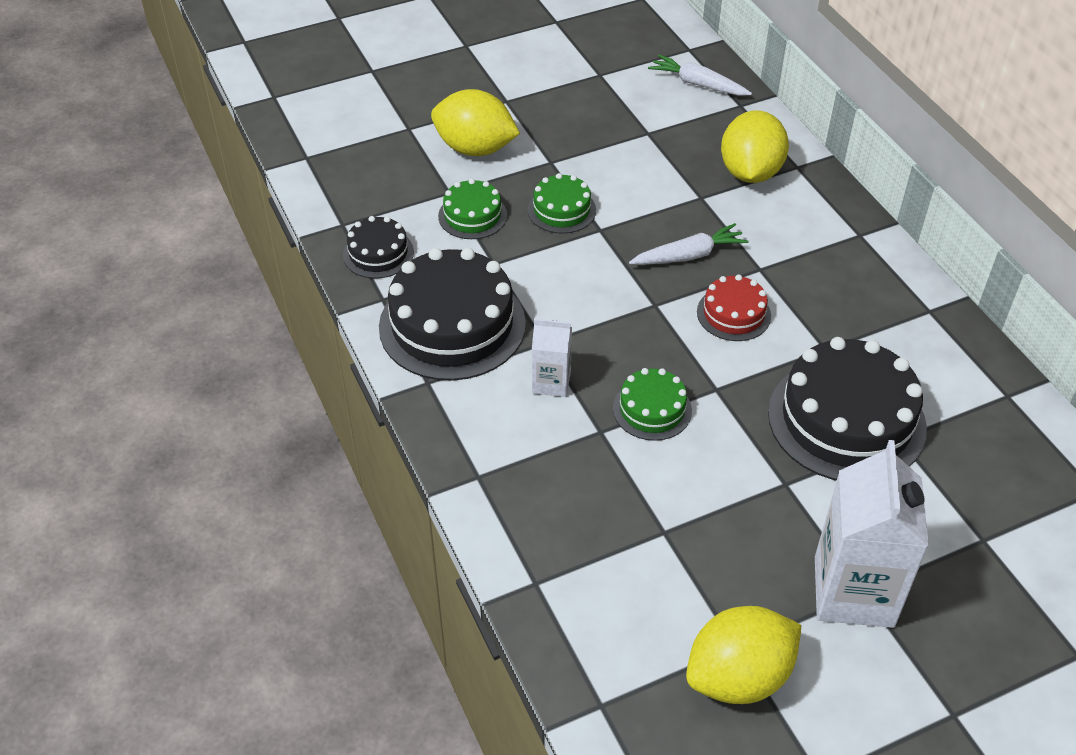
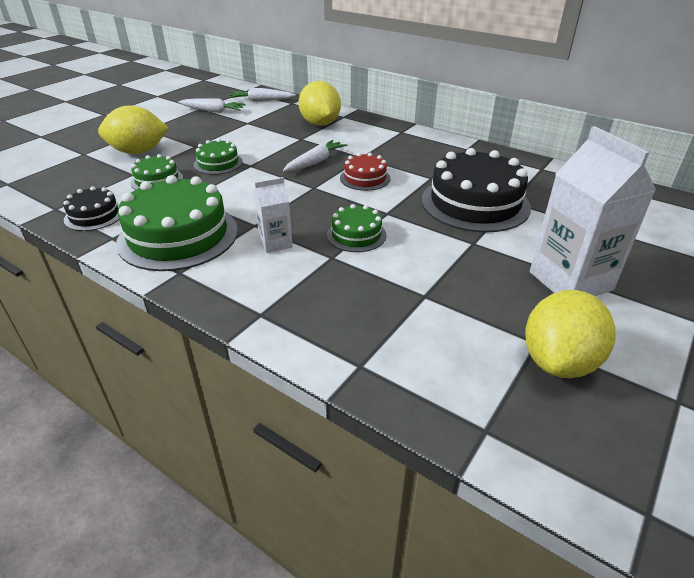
camera: 30 degrees left, 10 degrees down
black cake [379,248,526,381] -> green cake [116,175,238,271]
none -> white carrot [178,98,246,113]

